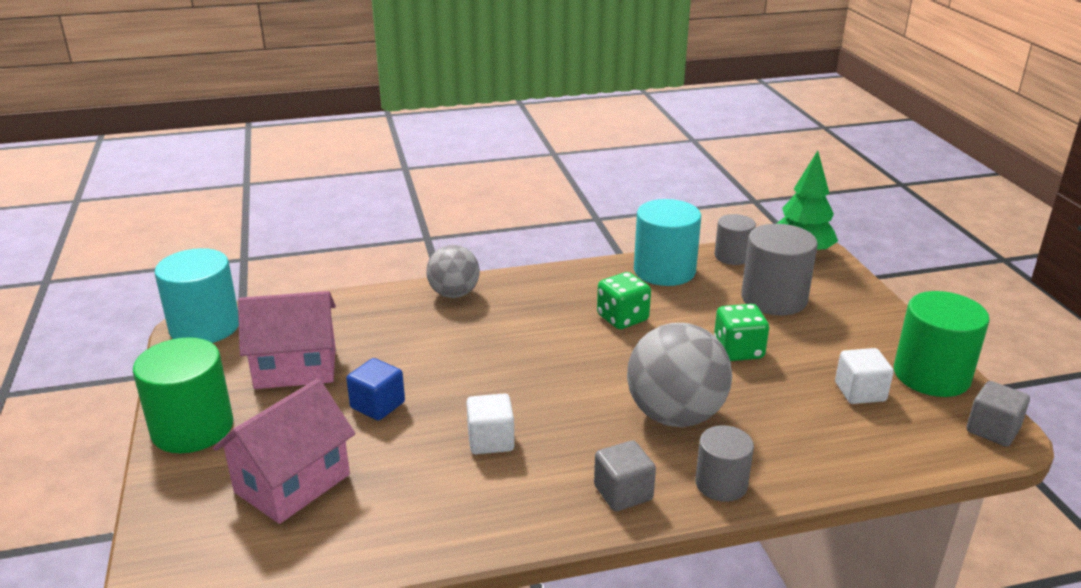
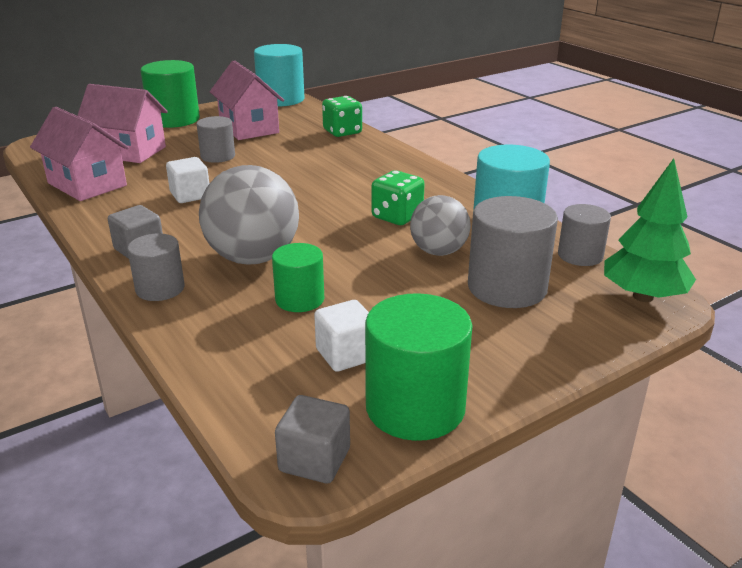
camera: 70 degrees right, 0 degrees up
blue cube [346,358,405,420] -> grey cylinder [197,116,235,163]
grey ball [426,245,480,298] -> grey ball moved to [410,195,471,256]
green dice [714,304,769,361] -> green dice moved to [322,96,362,137]
none -> pink house [30,107,129,201]
none -> green cylinder [272,243,324,312]

